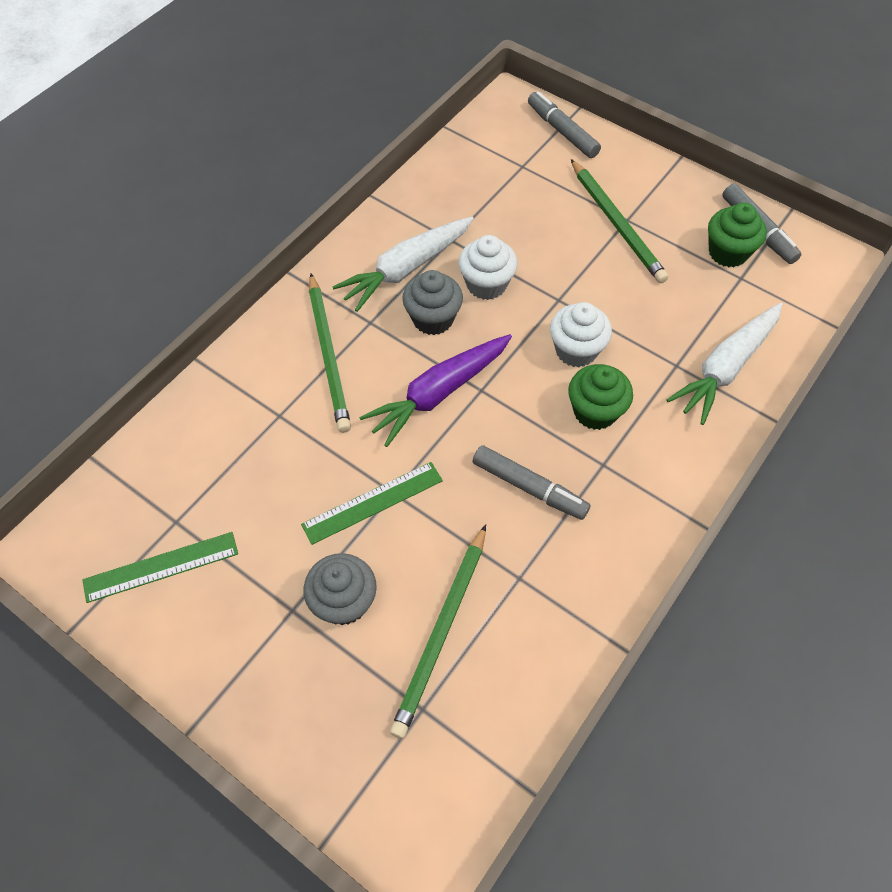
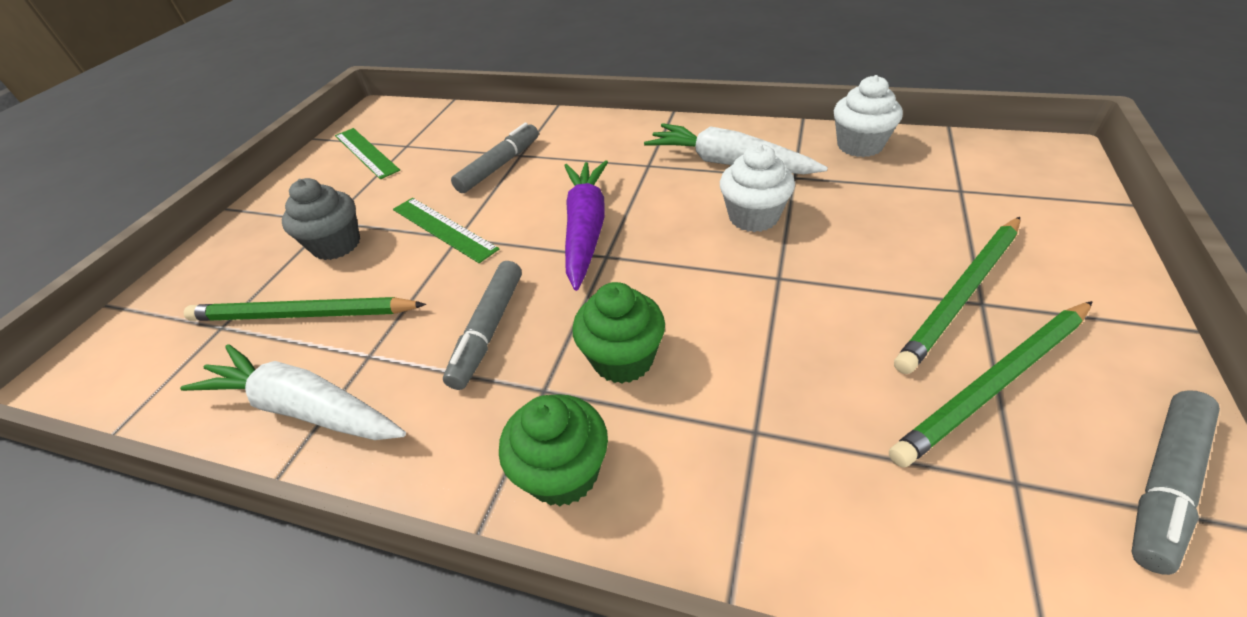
camera: 75 degrees right, 15 degrees down
green pencil [309,273,351,433] -> green pencil moved to [889,301,1093,468]
purple carrot [359,334,512,447] -> purple carrot turned 60 degrees clockwise [564,160,608,291]
grey cupcake [402,270,463,335] -> none
grey marker [528,91,601,158] -> grey marker moved to [451,123,539,193]
white cupcake [550,302,612,367] -> white cupcake moved to [834,75,903,157]
white carrot [666,303,782,425] -> white carrot moved to [180,344,406,440]
green cupcake [708,203,767,267] -> green cupcake moved to [499,394,608,507]

